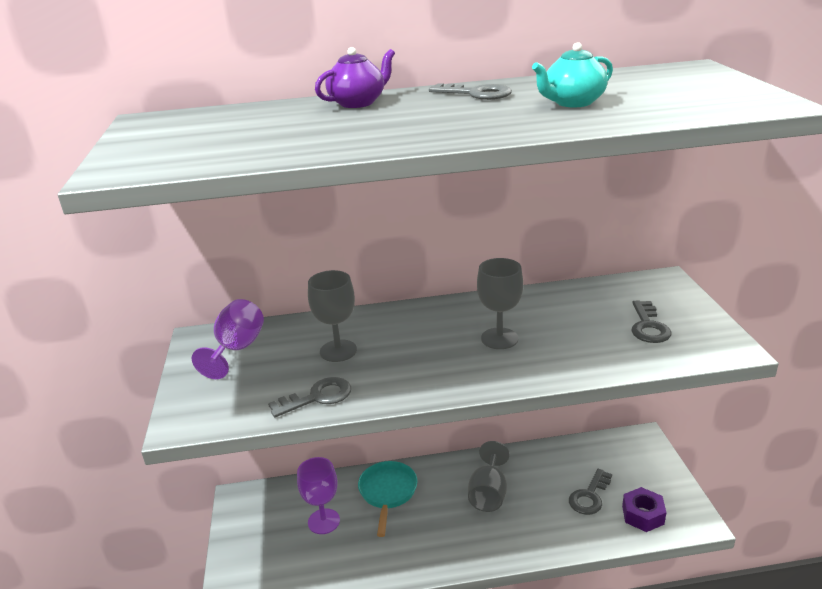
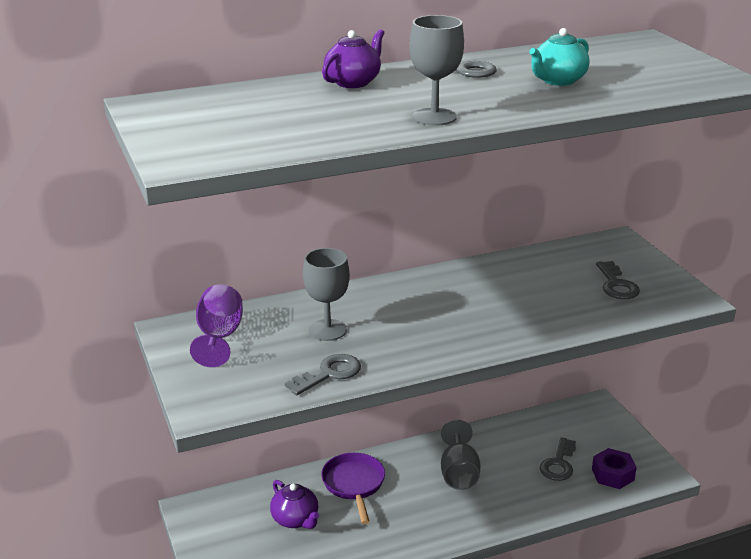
camera: 15 degrees left, 0 degrees up
purple goblet [297,457,340,534] -> purple teapot [270,480,319,529]
turquoise pan [358,461,417,537] -> purple pan [321,453,385,524]
grey goblet [477,258,523,349] -> grey goblet moved to [409,15,464,126]

